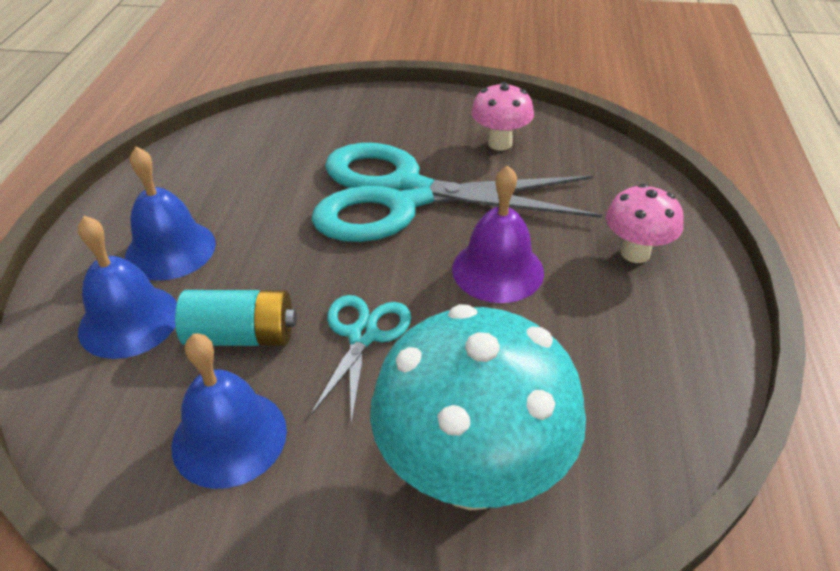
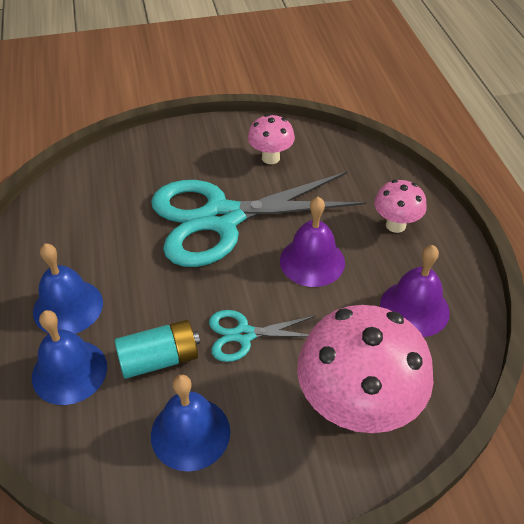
camera: 20 degrees left, 5 degrees up
turquoise scissors [310,295,411,423] -> turquoise scissors turned 90 degrees counterclockwise [209,310,315,362]
turquoise mushroom [370,304,586,510] -> pink mushroom [297,305,434,433]
none -> purple bell [380,245,450,337]

